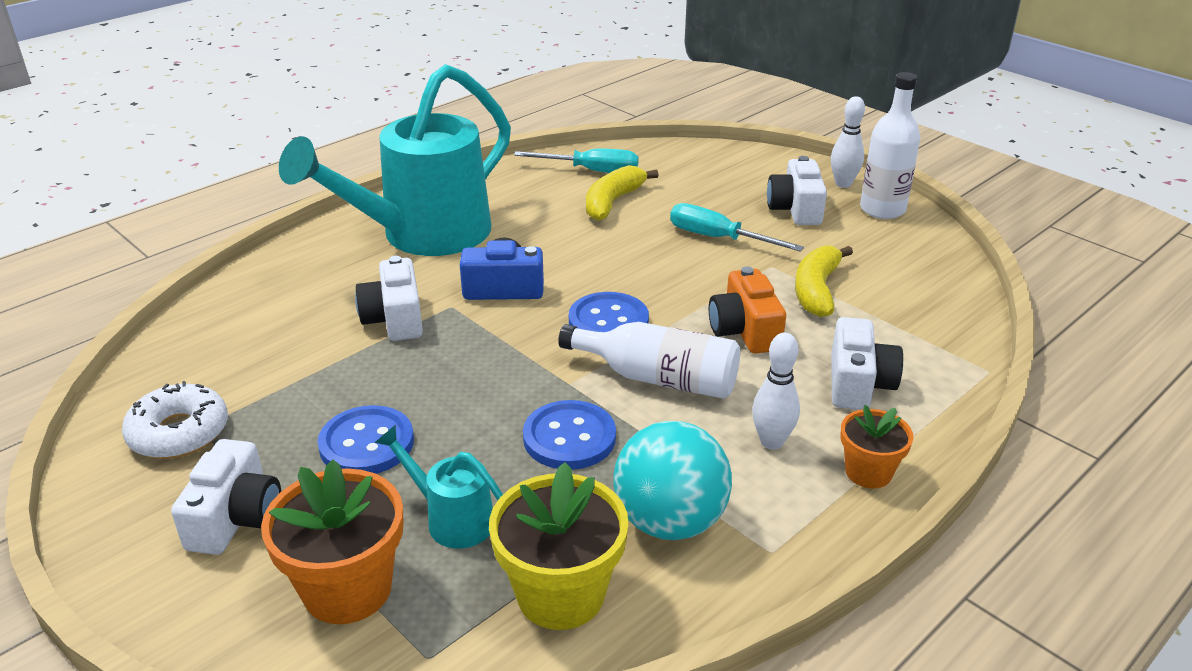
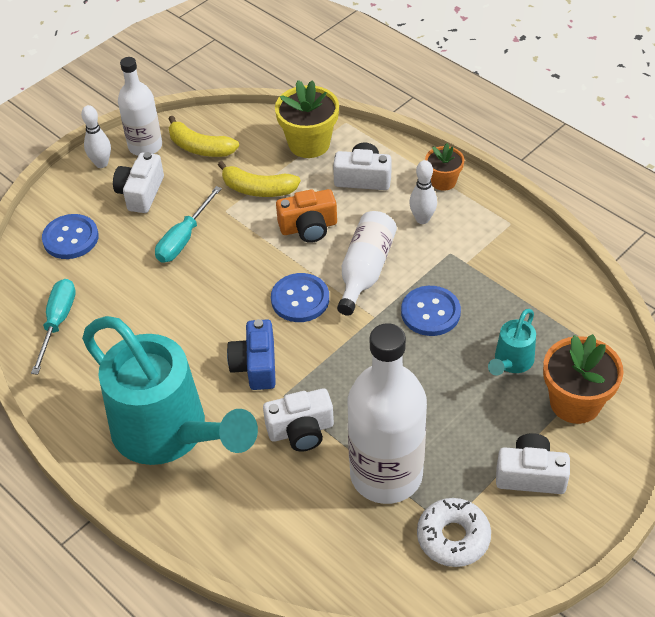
camera: 90 degrees left, 15 degrees up
blue button [317,405,414,474] -> blue button moved to [42,214,99,259]
yellow flower pot [489,462,629,630] -> yellow flower pot moved to [275,80,339,158]
yellow banana [586,165,659,221] -> yellow banana moved to [168,116,239,157]
turquoise ball [613,421,732,540] -> none
white camera [767,156,827,225] -> white camera turned 105 degrees clockwise [113,152,164,213]
none -> white bottle [348,323,427,504]

